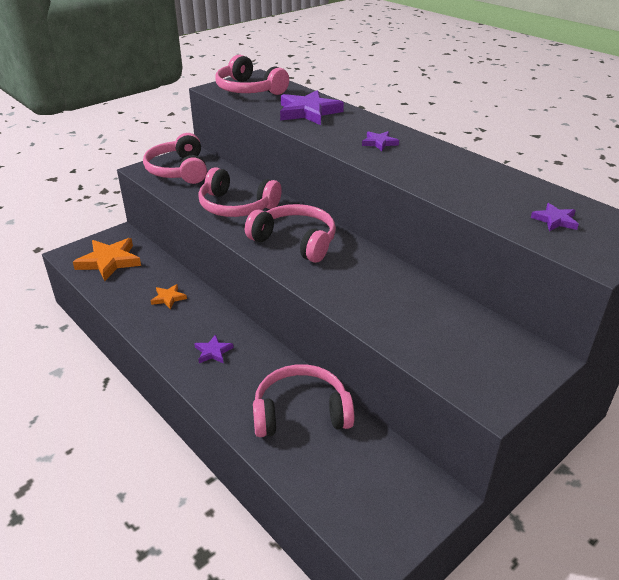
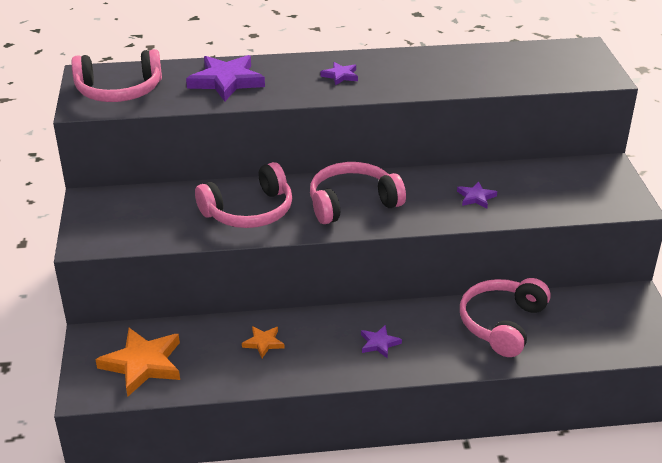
camera: 55 degrees left, 0 degrees up
pink headphones [143,133,207,184] -> none
purple star [531,203,579,231] -> purple star moved to [457,181,497,209]

